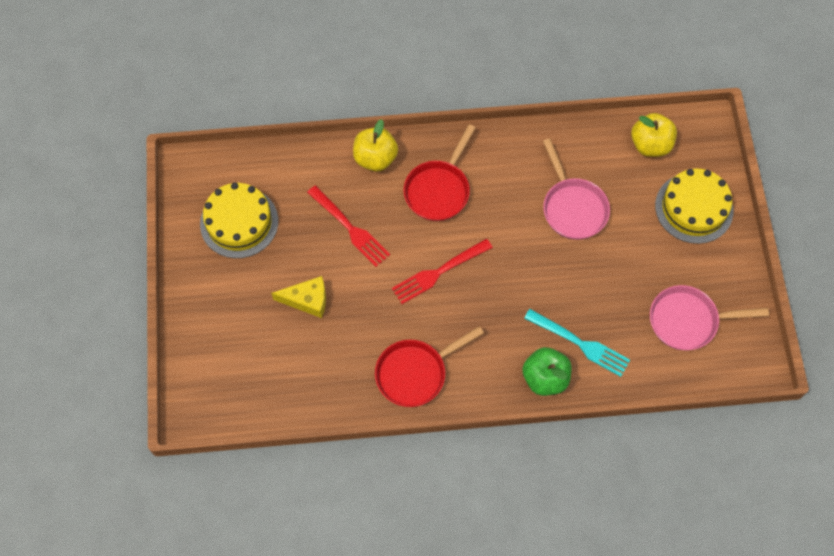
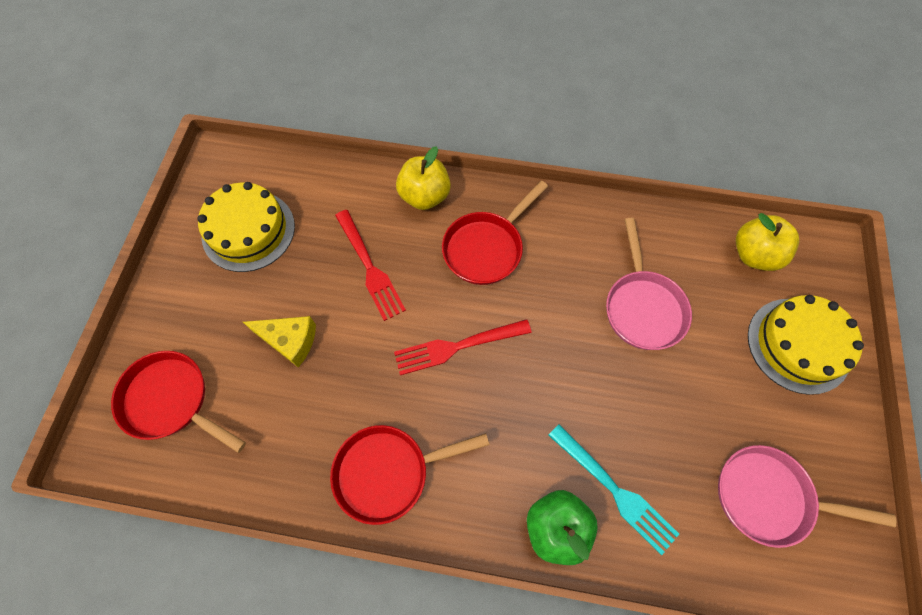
camera: 15 degrees right, 0 degrees up
none -> red pan [111,351,246,453]

